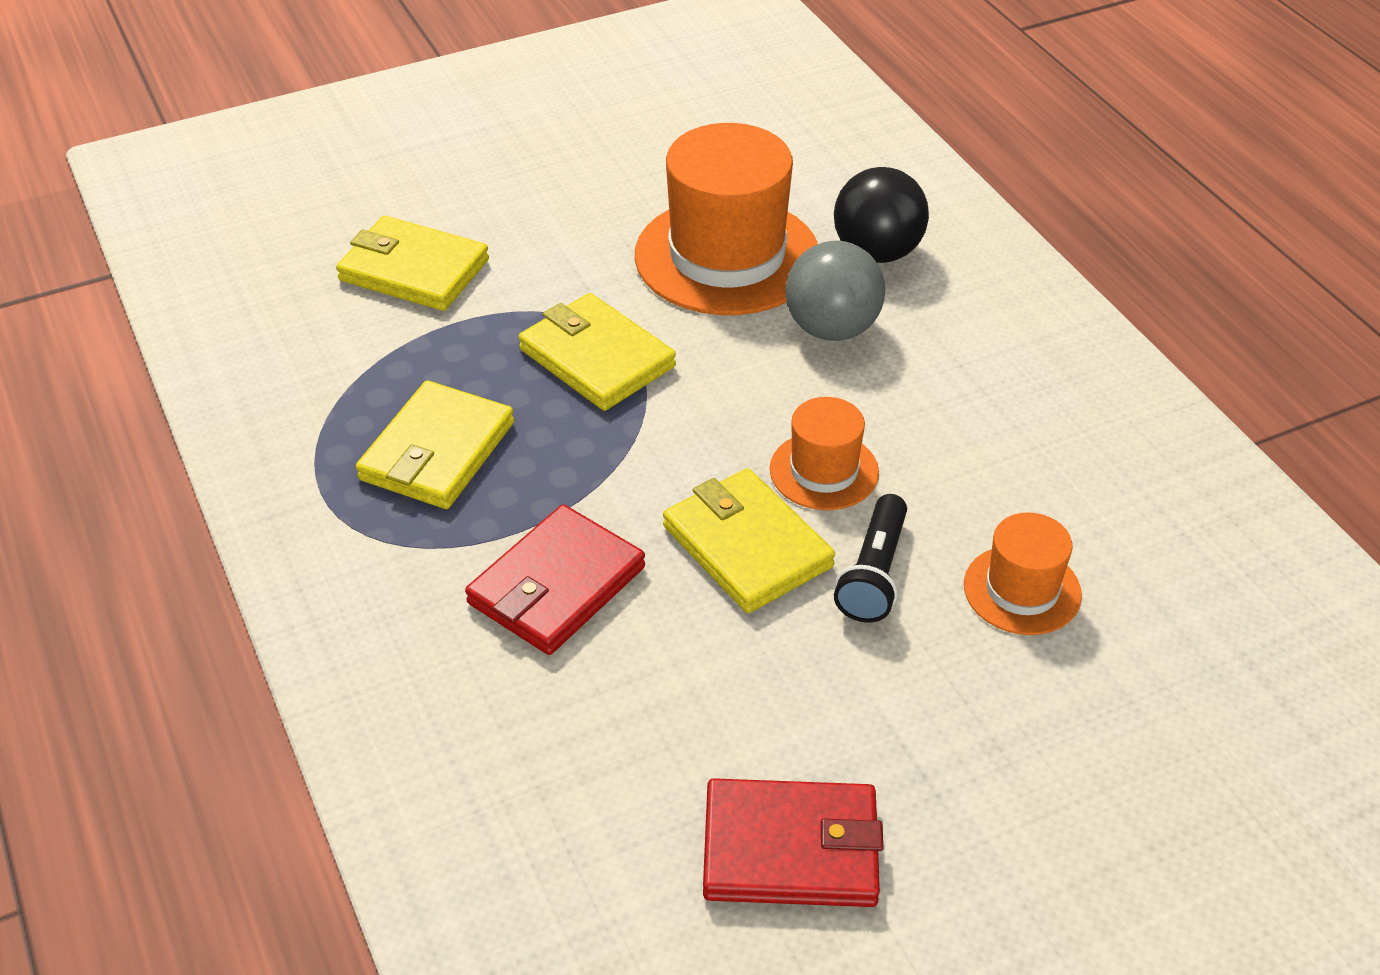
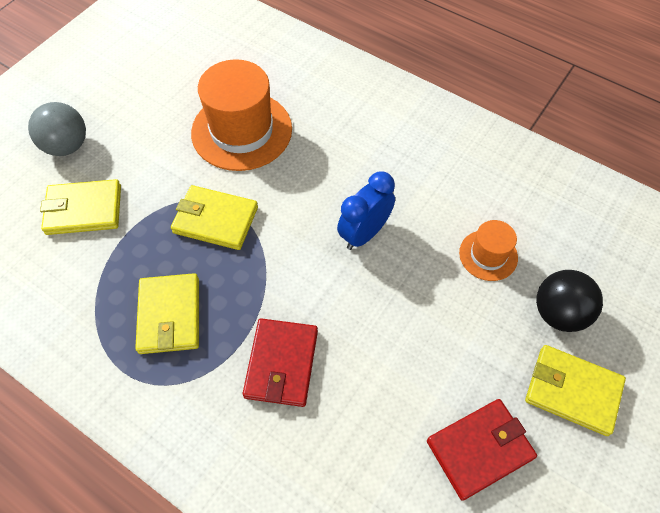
camera: 30 degrees left, 15 degrees up
yellow wallet [663,468,835,613] -> yellow wallet moved to [525,345,626,436]
orange hat [770,397,879,510] -> blue clock [337,172,395,250]
grey ball [785,241,885,341] -> grey ball moved to [28,102,86,156]
black ball [834,167,929,263] -> black ball moved to [536,270,603,332]
black flashlight [834,494,907,623] -> none

